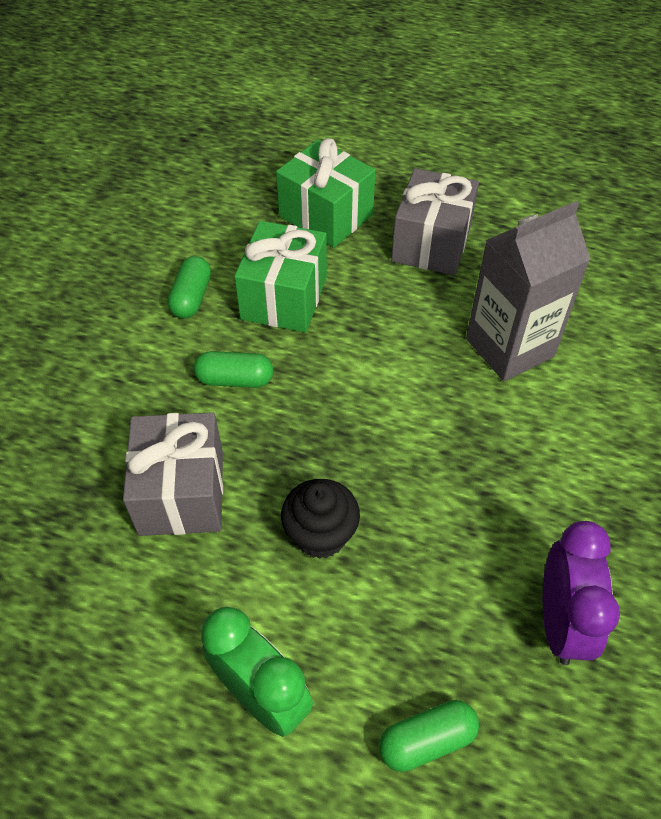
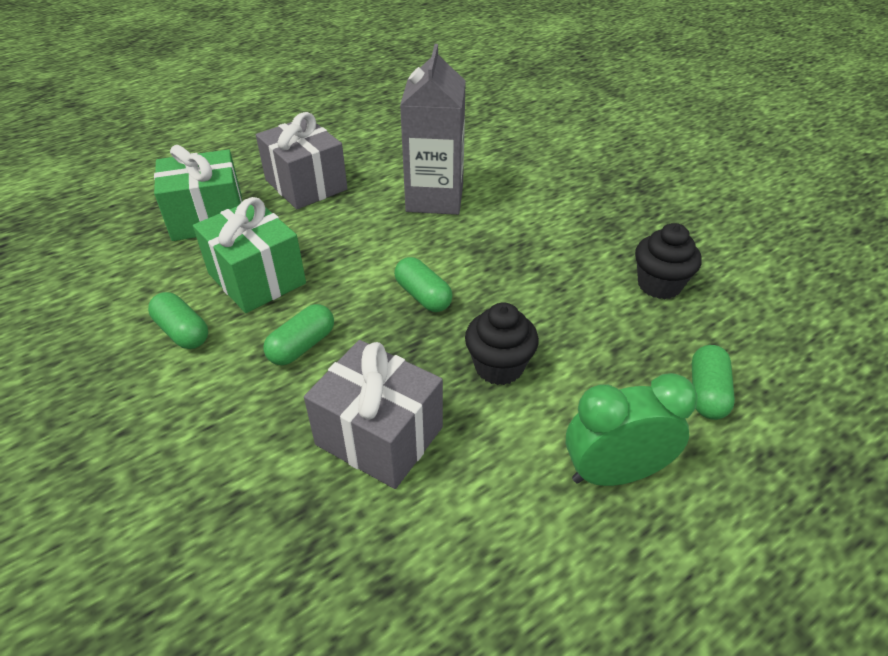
camera: 55 degrees left, 10 degrees down
purple clock [543,521,620,665] -> black cupcake [635,223,702,299]
none -> green capsule [394,257,453,312]

